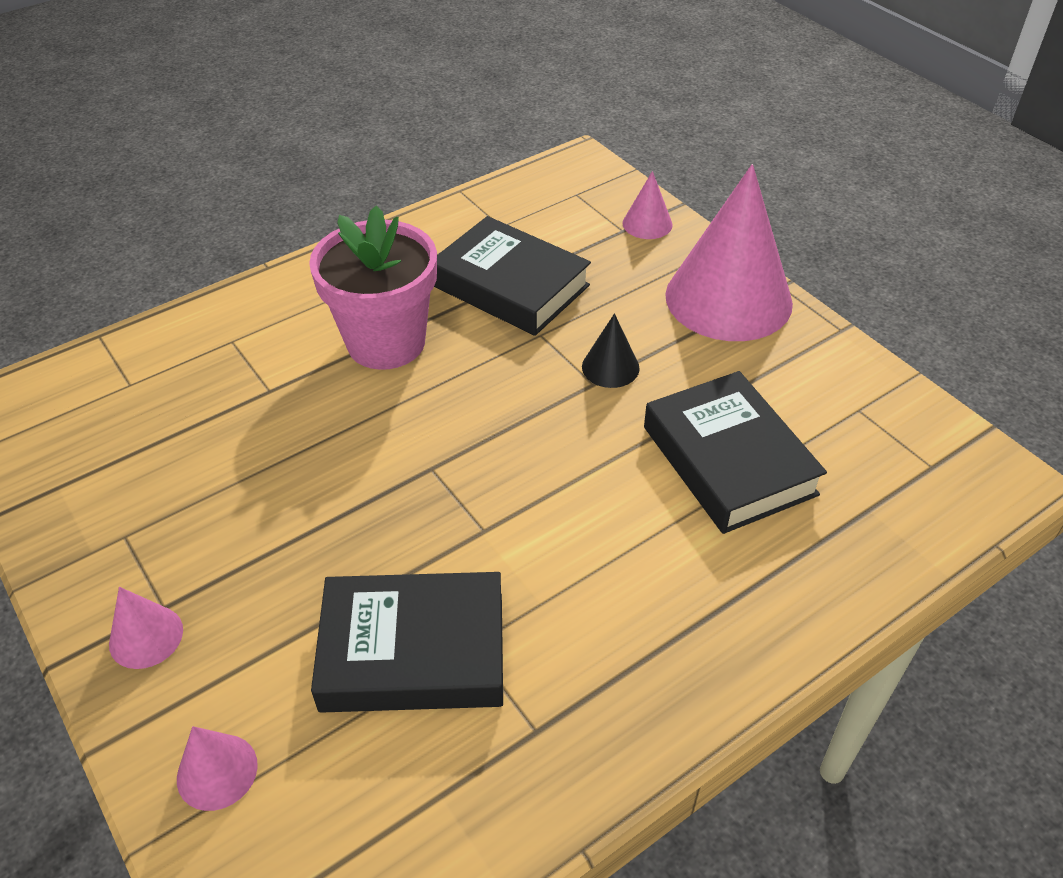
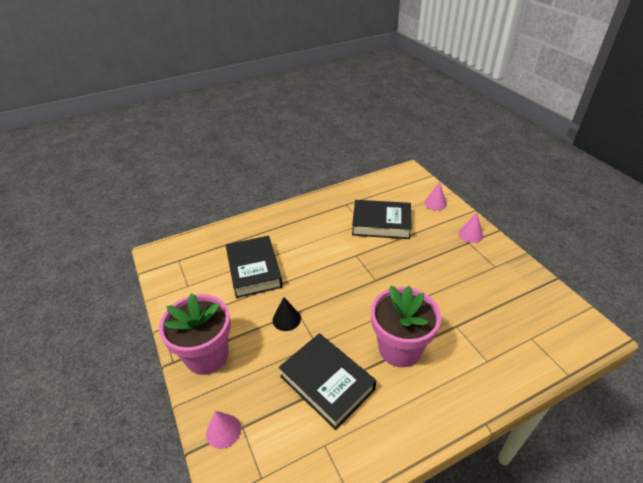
camera: 170 degrees left, 5 degrees down
pink cone [665,164,793,341] -> pink flower pot [159,294,231,375]

